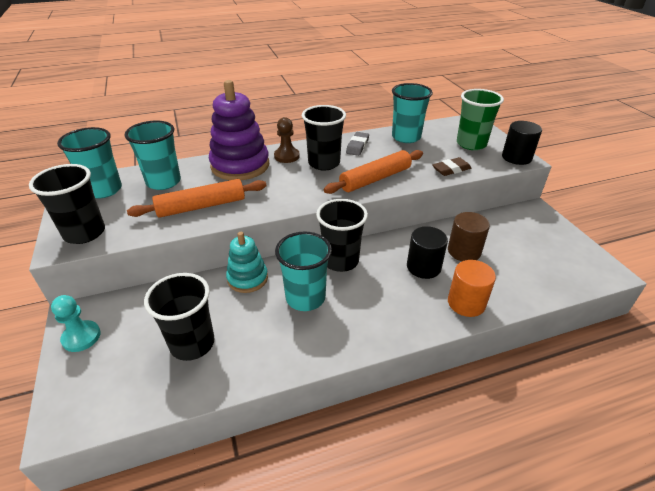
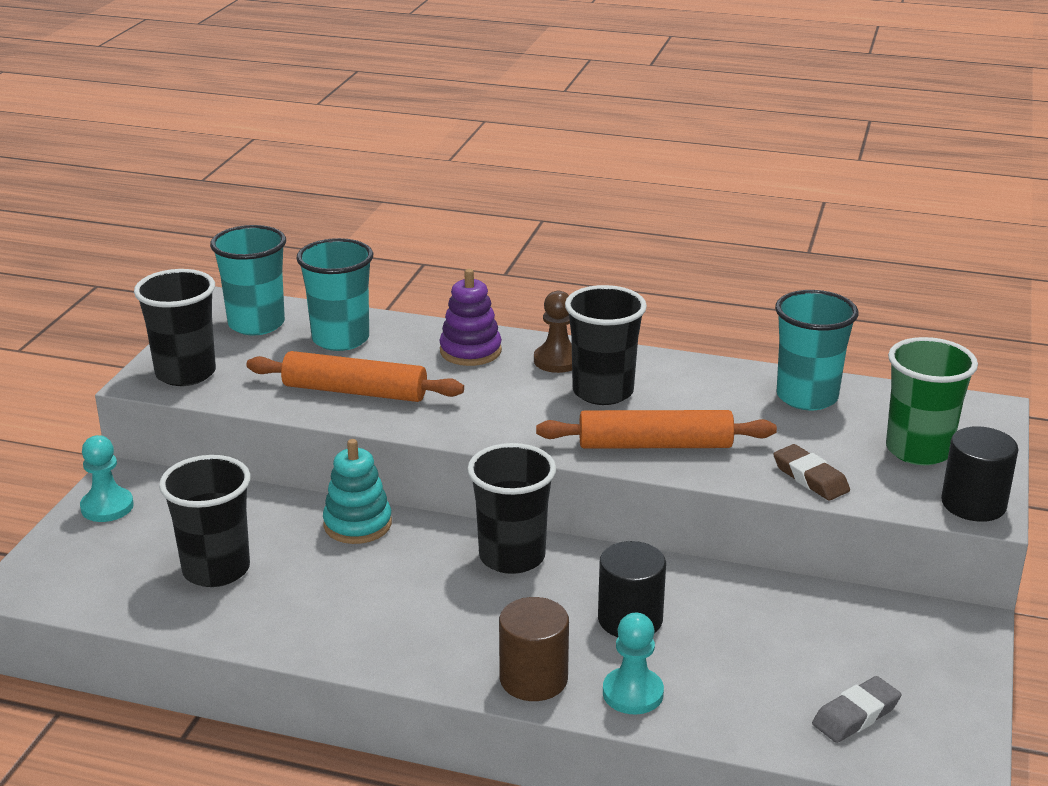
camera: 35 degrees right, 10 degrees down
purple stacking toy [209,80,269,180] -> purple stacking toy [439,269,502,366], size x0.59
turquoise cup [275,232,332,311] -> none
grey eraser [346,132,369,156] -> grey eraser moved to [812,676,901,743]
brown eraser [432,157,471,176] -> brown eraser turned 45 degrees clockwise [773,444,850,501]
brown cylinder [448,212,490,261] -> brown cylinder moved to [499,597,569,701]
orange cylinder [448,260,496,317] -> turquoise pawn [603,613,664,714]

